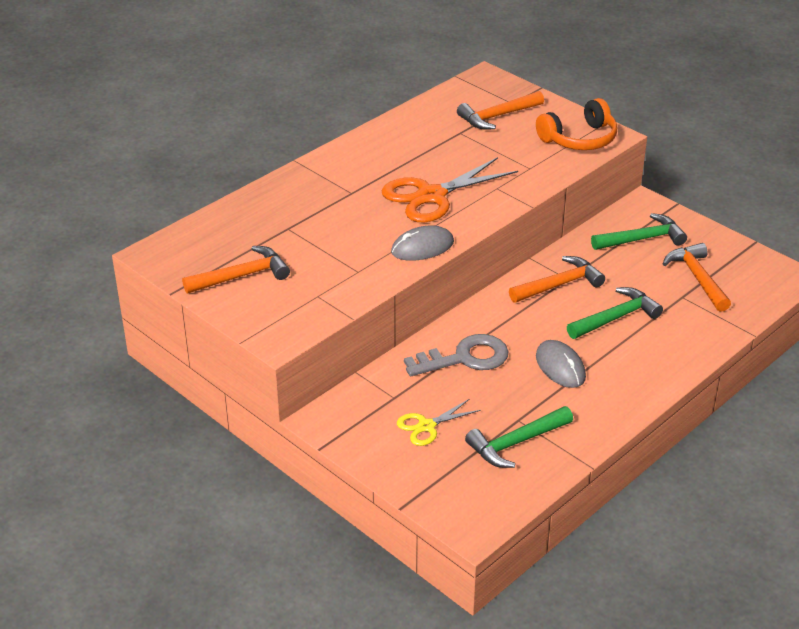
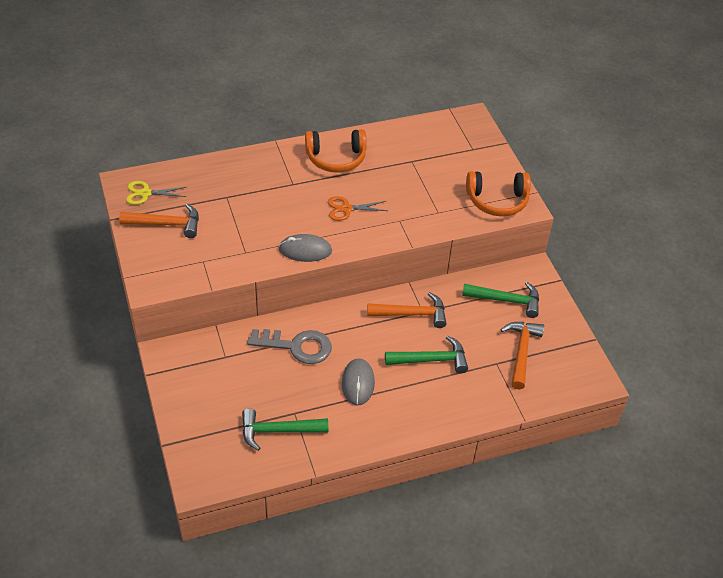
camera: 25 degrees right, 10 degrees up
orange scissors [382,157,518,223] -> orange scissors [328,196,387,221], size x0.53
yellow scissors [397,399,481,446] -> yellow scissors moved to [126,181,187,205]
orange hammer [457,91,544,129] -> none
none -> orange headphones [305,129,367,173]

